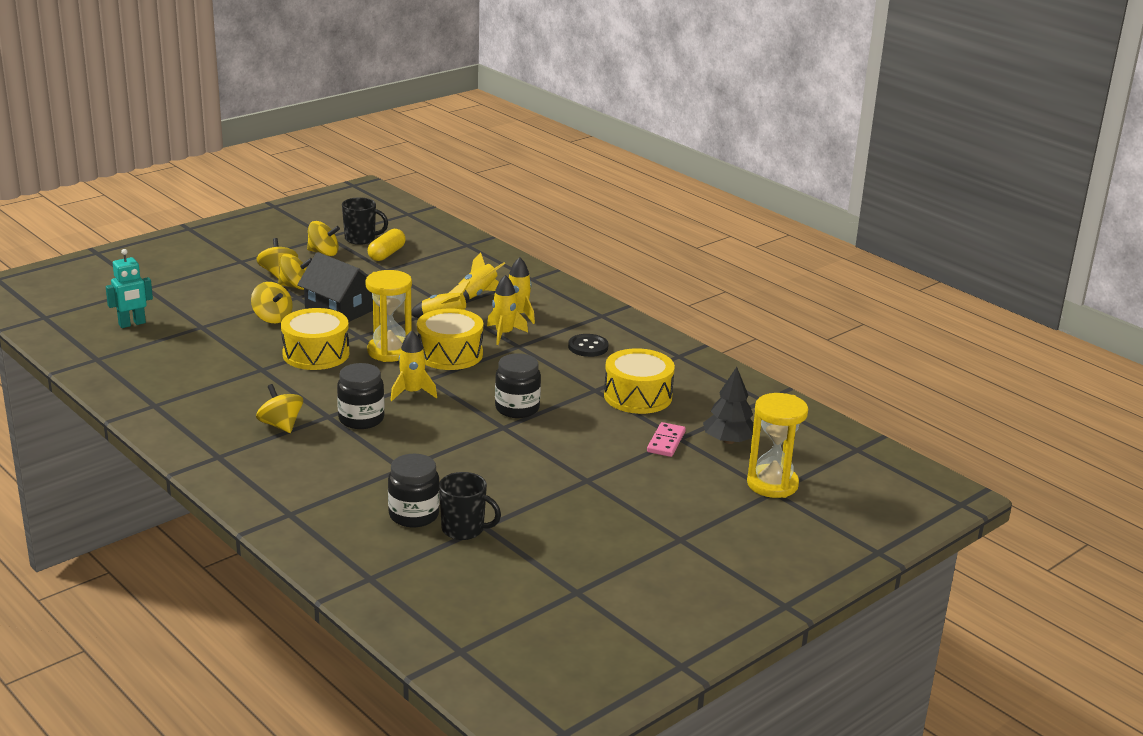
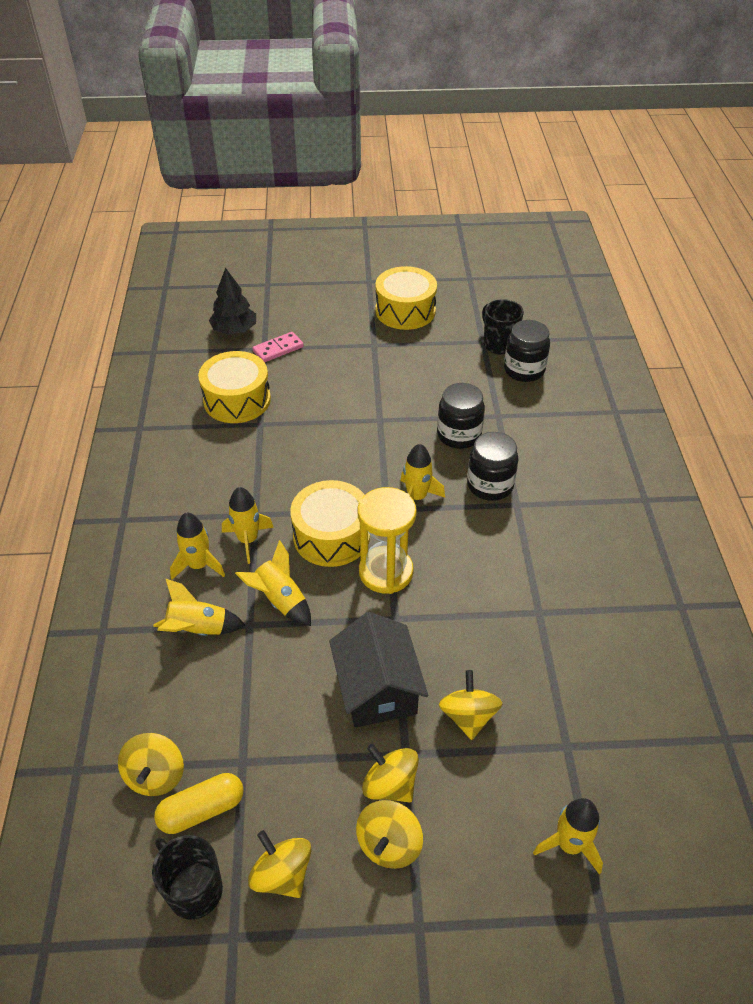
camera: 140 degrees left, 20 degrees up
turquoise robot [106,249,153,328] -> none
yellow spinning top [256,384,303,433] -> yellow spinning top moved to [118,733,184,796]
yellow drum [281,308,349,370] -> yellow drum moved to [375,266,437,330]
black jar [495,353,541,418] -> black jar moved to [437,383,485,449]
black button [568,334,609,357] -> none
yellow hourglass [747,393,808,498] -> none
none -> yellow rocket [533,798,603,874]

